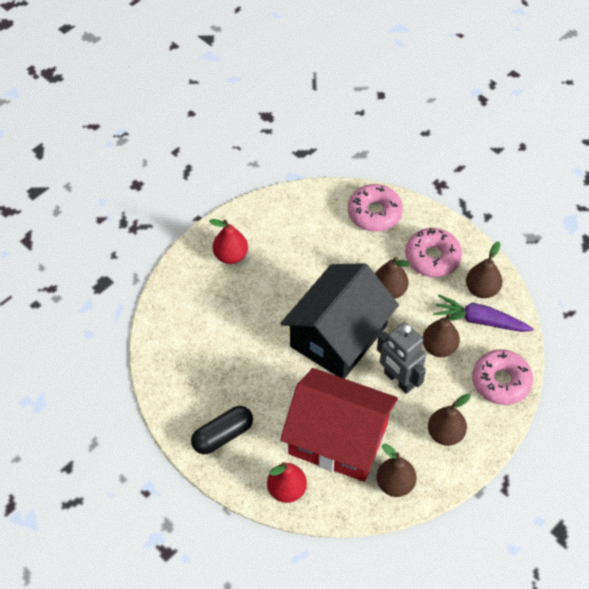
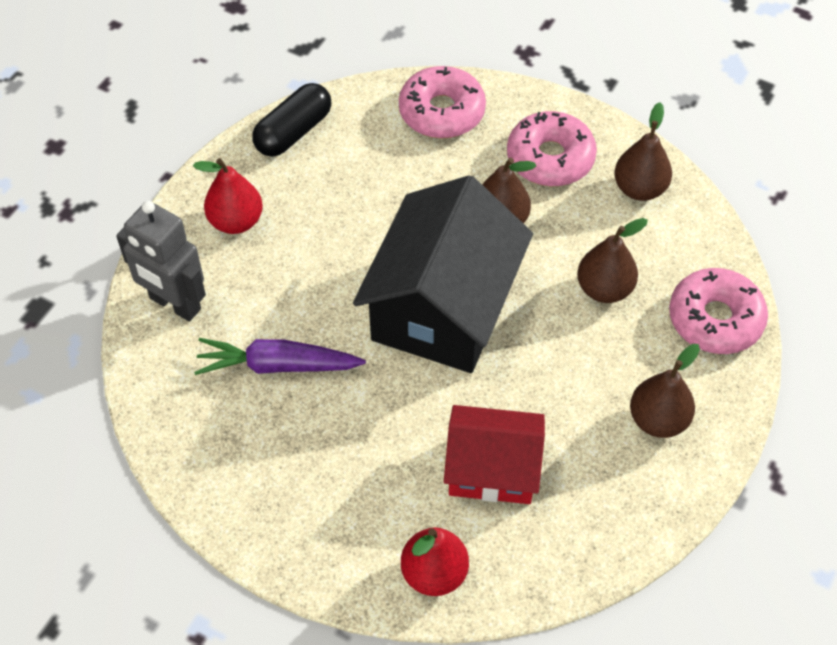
camera: 15 degrees left, 0 degrees up
black capsule [191,406,253,454] -> black capsule moved to [252,83,331,157]
red house [280,368,398,482] -> red house [444,405,545,504], size x0.60
grey robot [377,322,426,394] -> grey robot moved to [116,201,206,321]
brown pear [377,444,417,497] -> none
purple carrot [433,295,534,332] -> purple carrot moved to [194,338,366,375]

